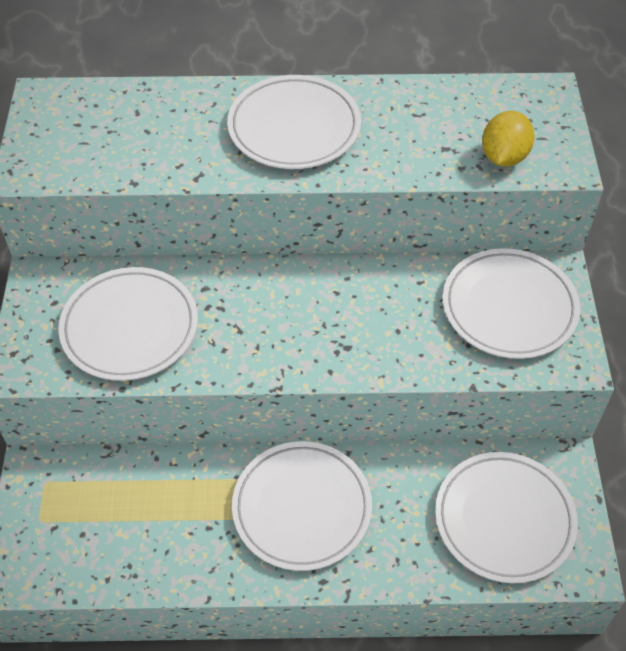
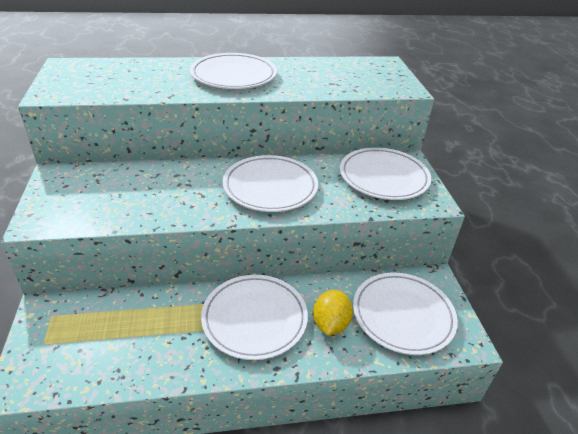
camera: 10 degrees left, 15 degrees down
white plate [58,267,198,381] -> white plate moved to [223,155,318,212]
yellow lemon [482,111,535,167] -> yellow lemon moved to [313,290,353,336]

